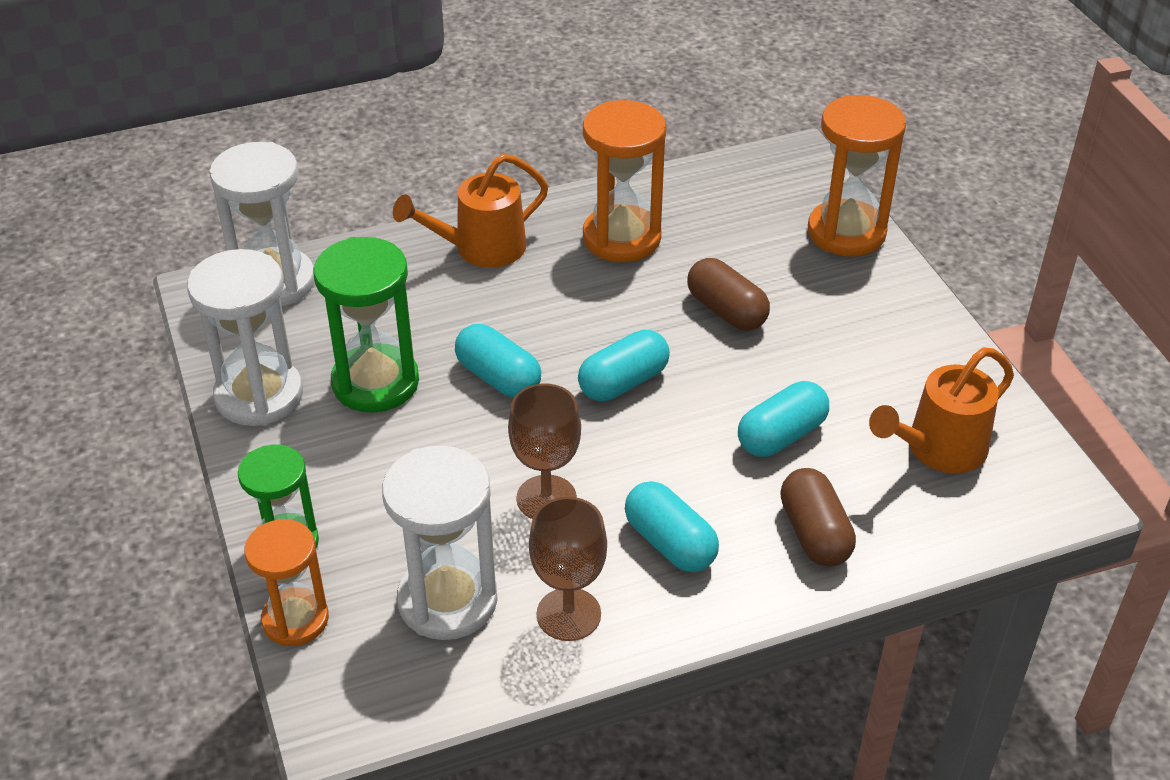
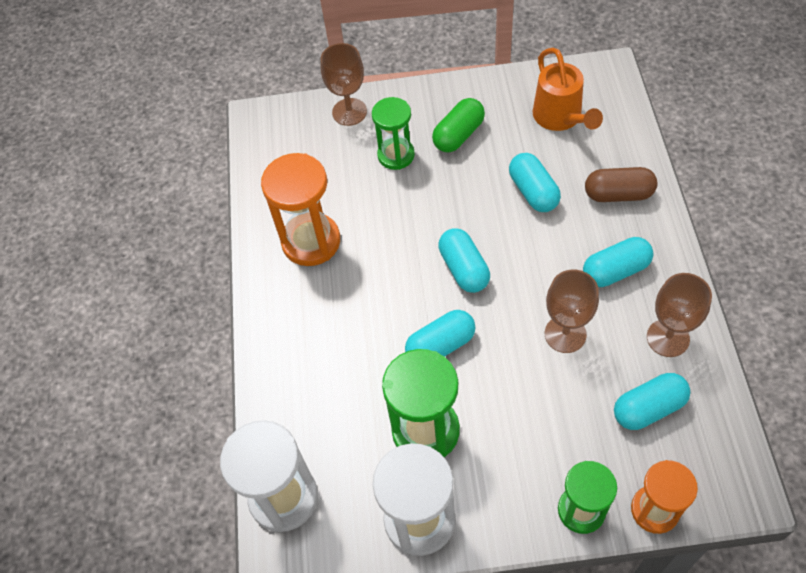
camera: 70 degrees left, 15 degrees up
white hourglass [382,446,498,640] -> turquoise capsule [614,373,690,430]
orange watering can [393,154,548,268] -> none
brown capsule [687,258,770,331] -> none
orange hourglass [808,95,906,257] -> brown goblet [321,43,367,126]
none -> green hourglass [372,97,415,170]
none -> green capsule [432,98,485,153]

